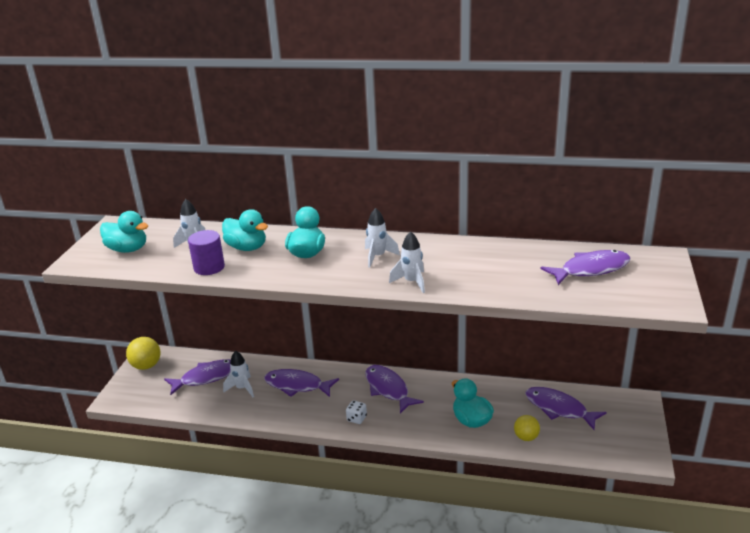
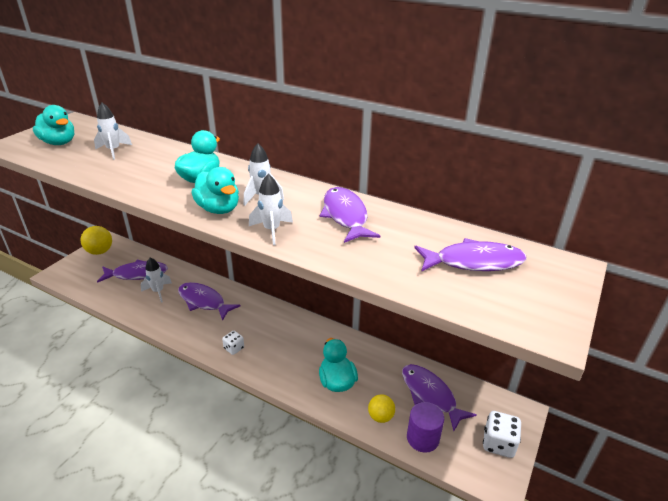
camera: 15 degrees right, 5 degrees up
purple cylinder [188,230,225,275] -> purple cylinder moved to [407,402,444,453]
turquoise duck [222,209,268,251] -> turquoise duck moved to [191,167,239,214]
purple fish [365,365,424,414] -> purple fish moved to [319,187,380,243]
none -> white dice [483,411,521,458]

